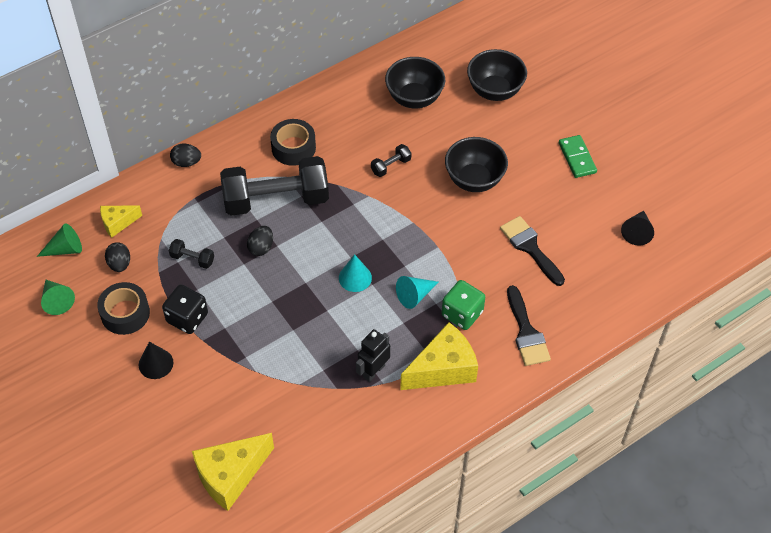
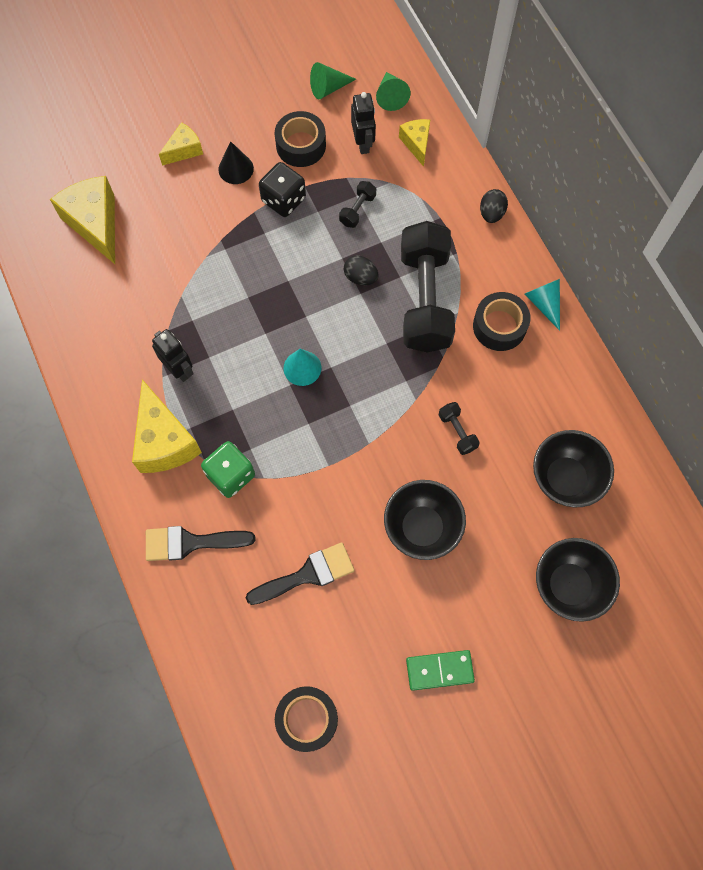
camera: 100 degrees right, 15 degrees up
black egg [105,242,130,272] -> black robot [351,92,376,154]
turquoise cone [396,276,439,309] -> turquoise cone moved to [525,279,560,331]
black cone [621,211,654,246] -> black tape [275,686,338,752]
none -> yellow cheese [159,122,203,166]

